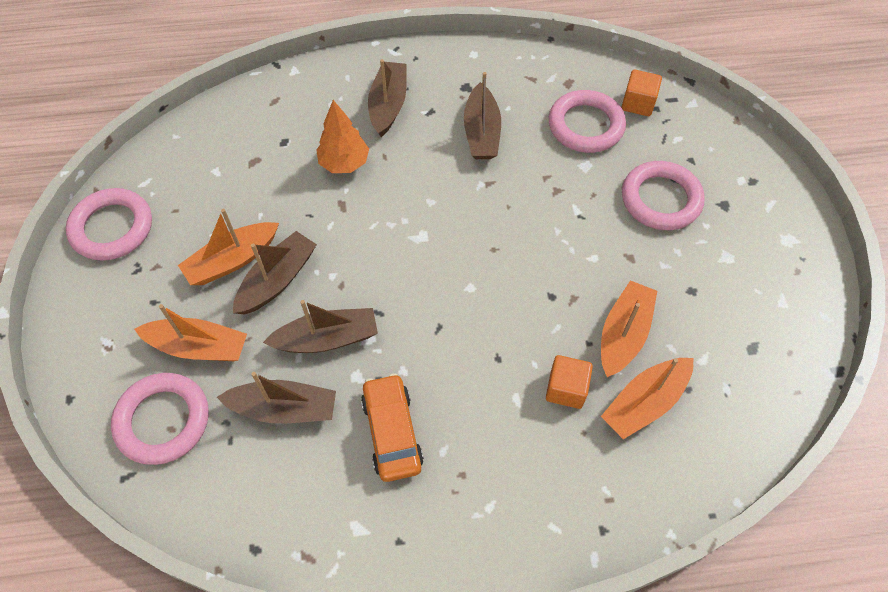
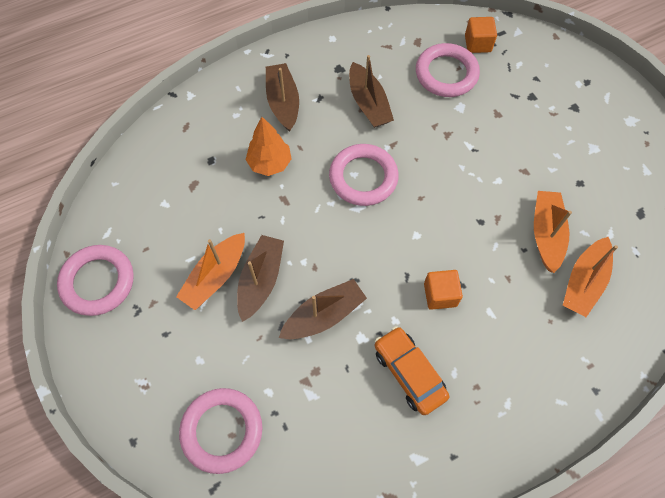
camera: 20 degrees left, 5 degrees up
orange boat [134,304,247,361] -> none
brown boat [217,372,336,424] -> none
orange cube [546,355,593,409] -> orange cube moved to [424,270,463,310]
pink ring [622,161,705,230] -> pink ring moved to [329,144,399,206]

